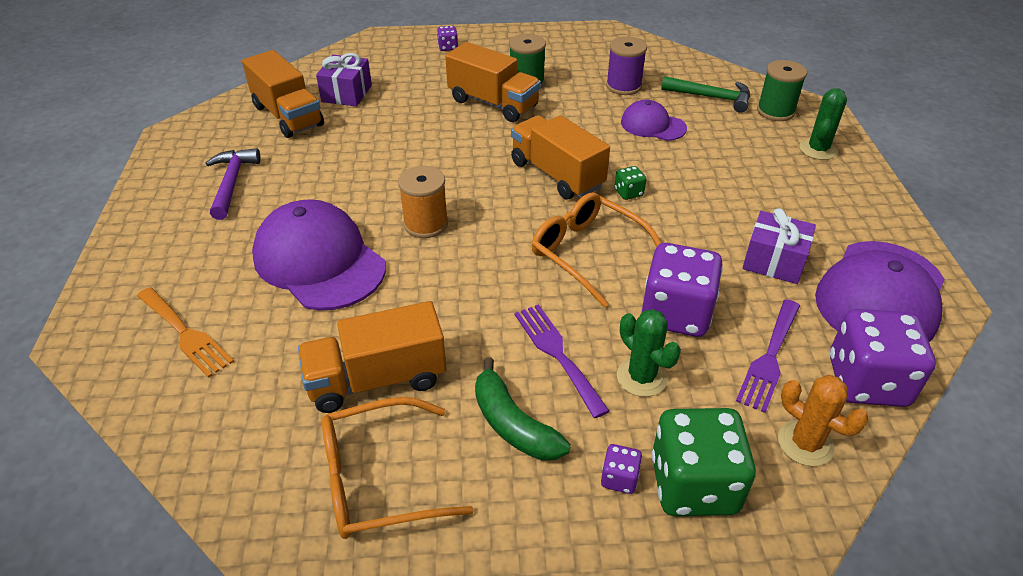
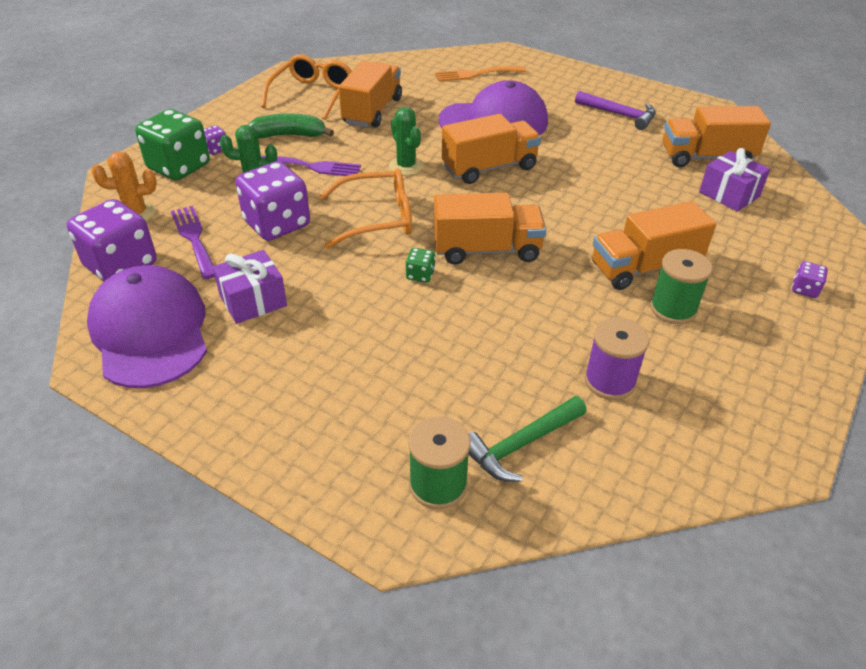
camera: 125 degrees right, 0 degrees up
orange spool [398,166,448,238] -> orange truck [441,114,541,184]
purple cap [621,99,687,141] -> none
green cactus [799,88,847,160] -> green cactus moved to [389,107,424,176]

